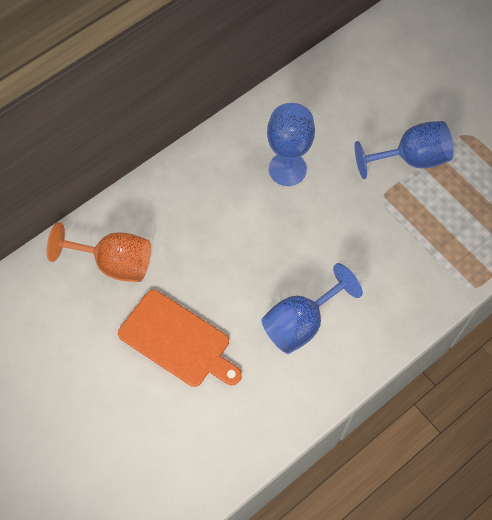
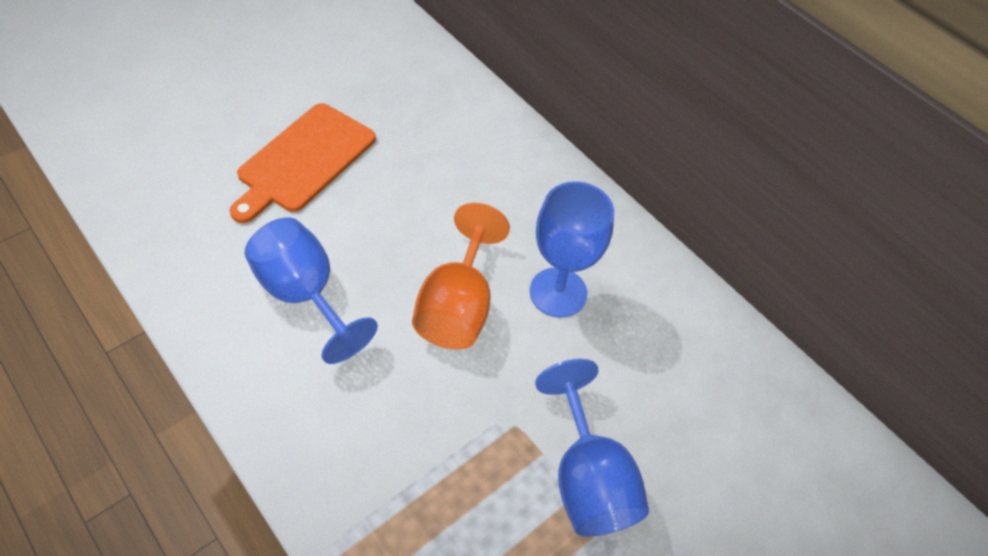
camera: 85 degrees right, 10 degrees down
orange goblet [47,222,151,282] -> orange goblet moved to [412,203,510,349]

